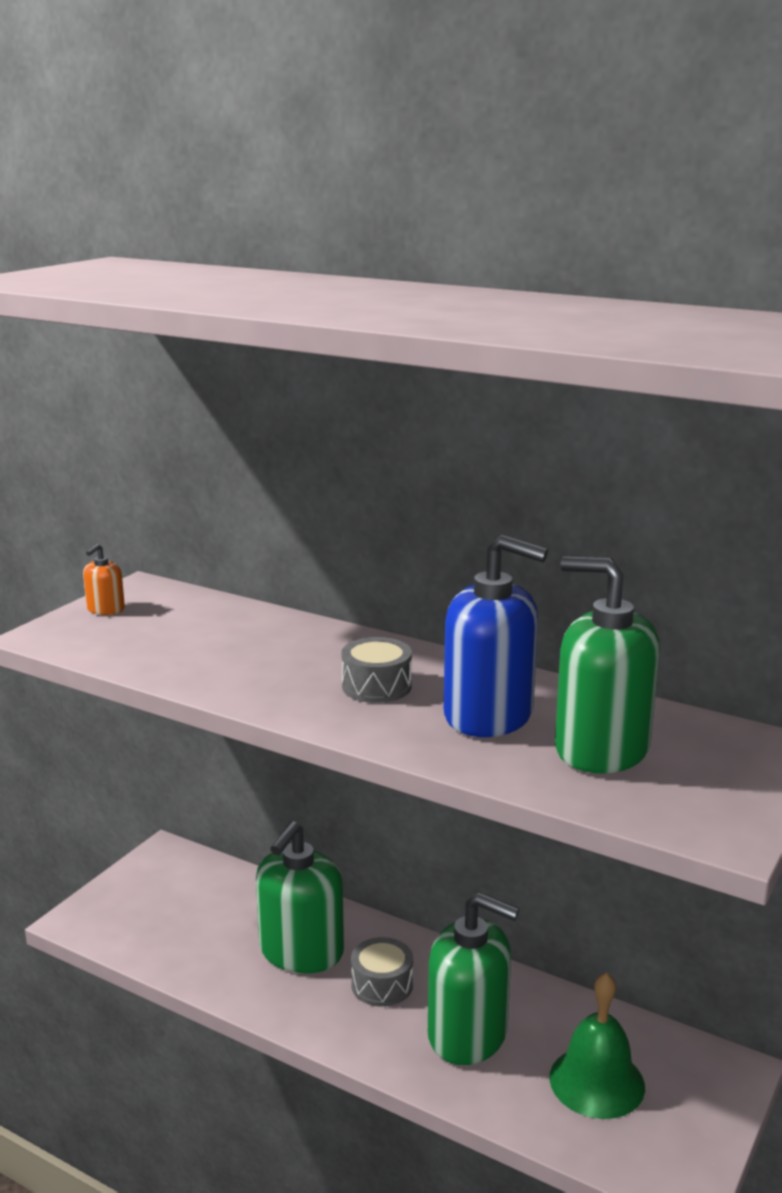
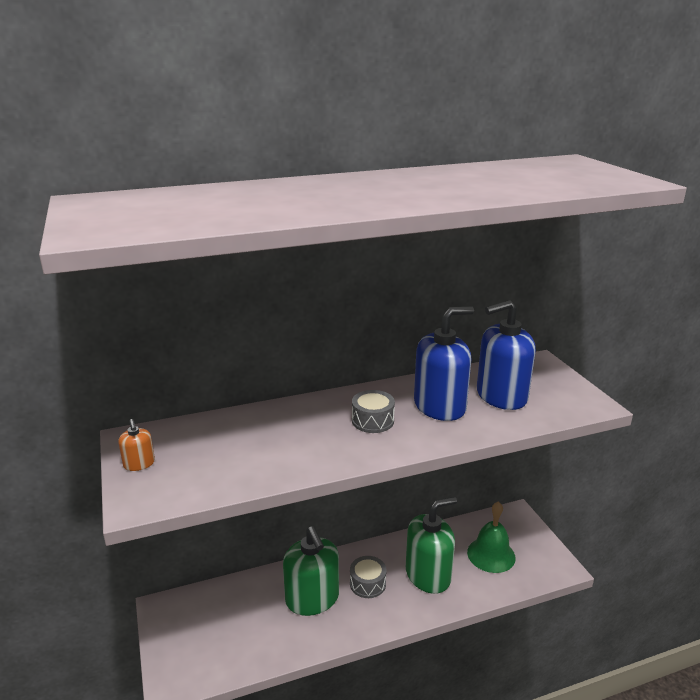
camera: 50 degrees left, 5 degrees up
green soap dispenser [555,557,660,774] -> blue soap dispenser [477,300,536,410]

